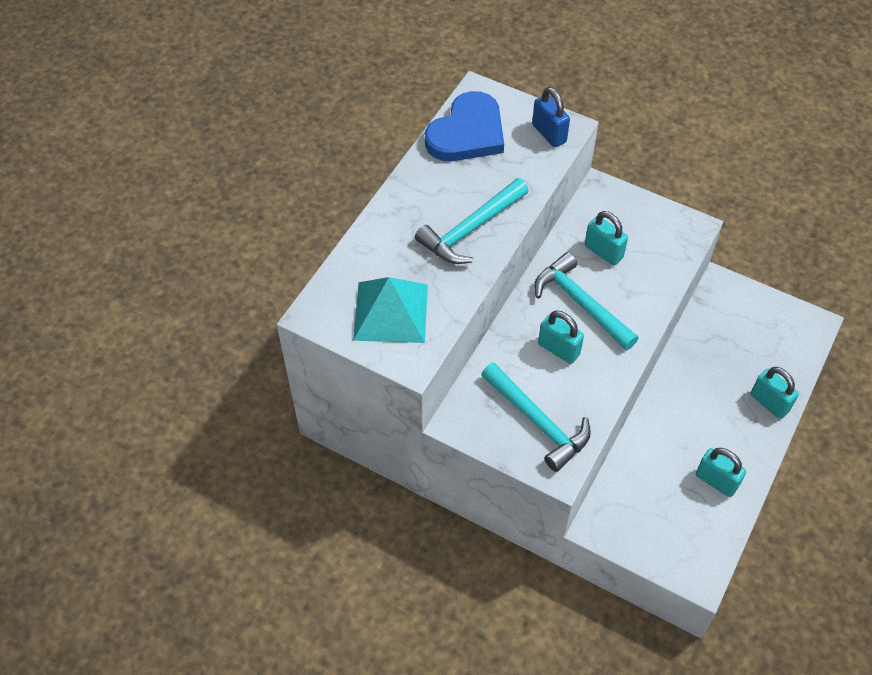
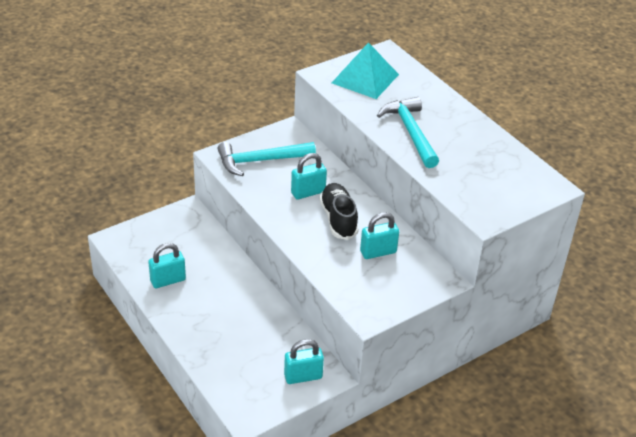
camera: 115 degrees right, 15 degrees down
blue heart [425,91,504,161] -> none
blue padlock [532,87,570,147] -> none
turquoise hammer [534,252,638,350] -> black shoe [319,183,359,240]
turquoise padlock [751,367,799,419] -> turquoise padlock moved to [284,339,324,384]

